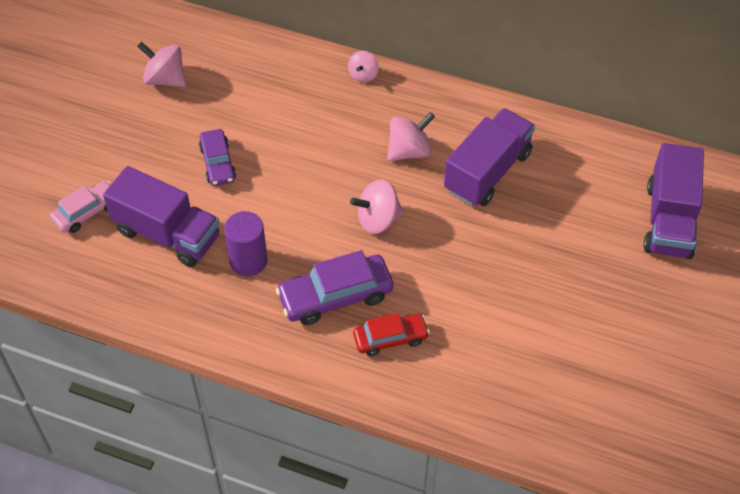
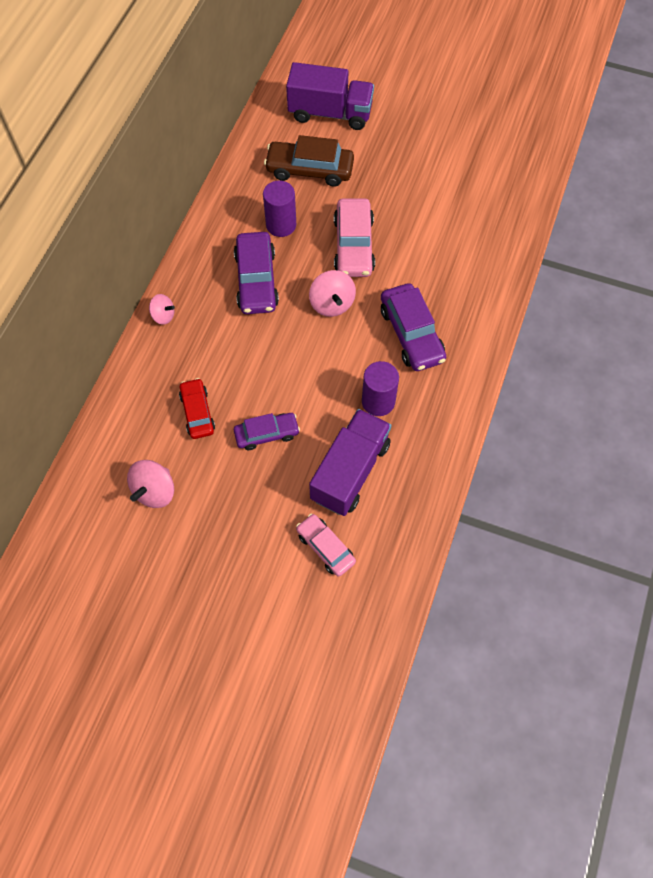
camera: 90 degrees left, 10 degrees up
red car [353,313,430,356] -> red car moved to [179,378,215,439]
pink spinning top [387,112,435,161] -> purple car [234,232,279,314]
purple truck [444,108,535,206] -> purple cylinder [263,181,296,237]
none -> brown car [264,135,354,187]
none -> pink car [334,198,375,277]

